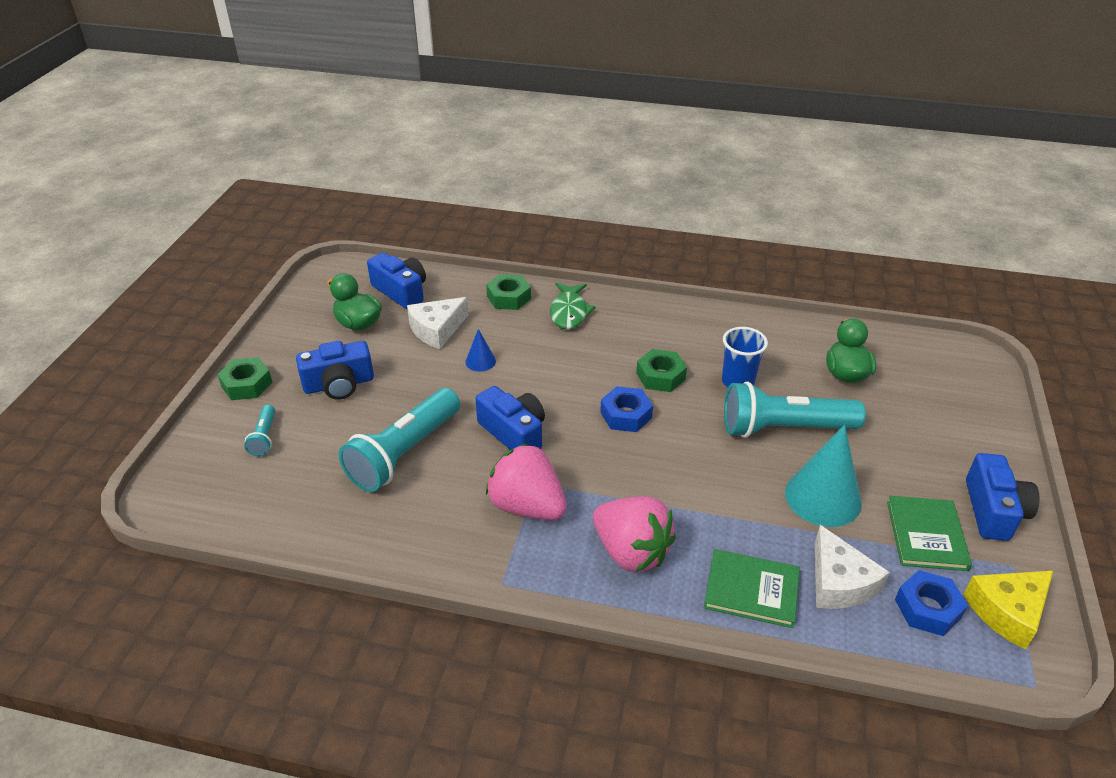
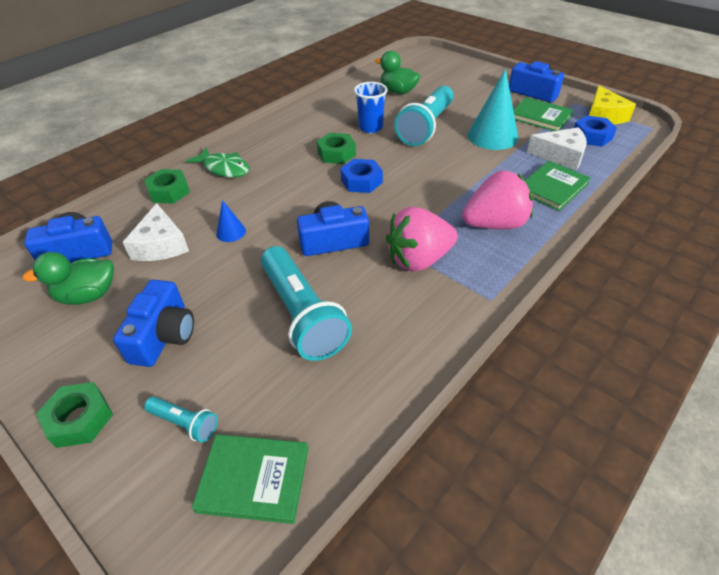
camera: 60 degrees left, 5 degrees up
none -> green book [192,434,309,524]

